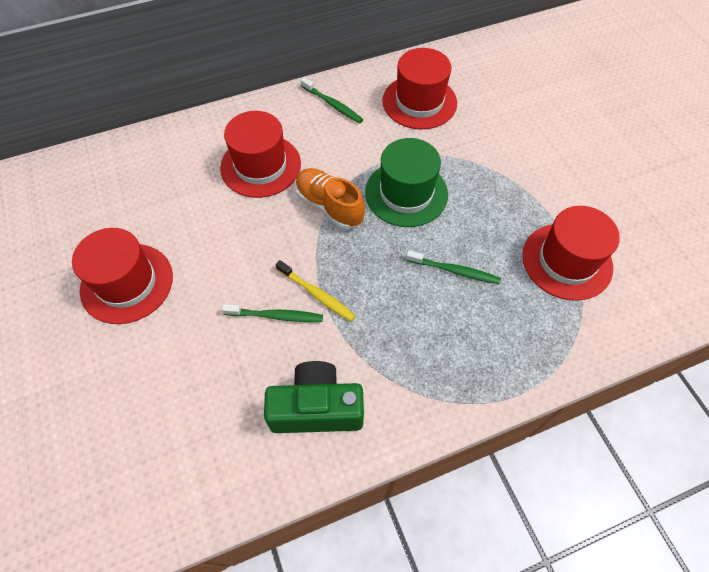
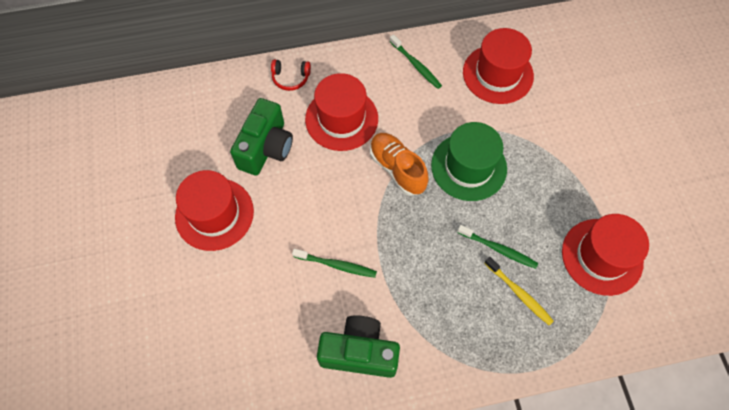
camera: 10 degrees right, 5 degrees up
yellow toothbrush [275,260,356,322] -> yellow toothbrush moved to [484,257,554,326]
none -> green camera [230,98,293,175]
none -> red headphones [271,60,311,91]

